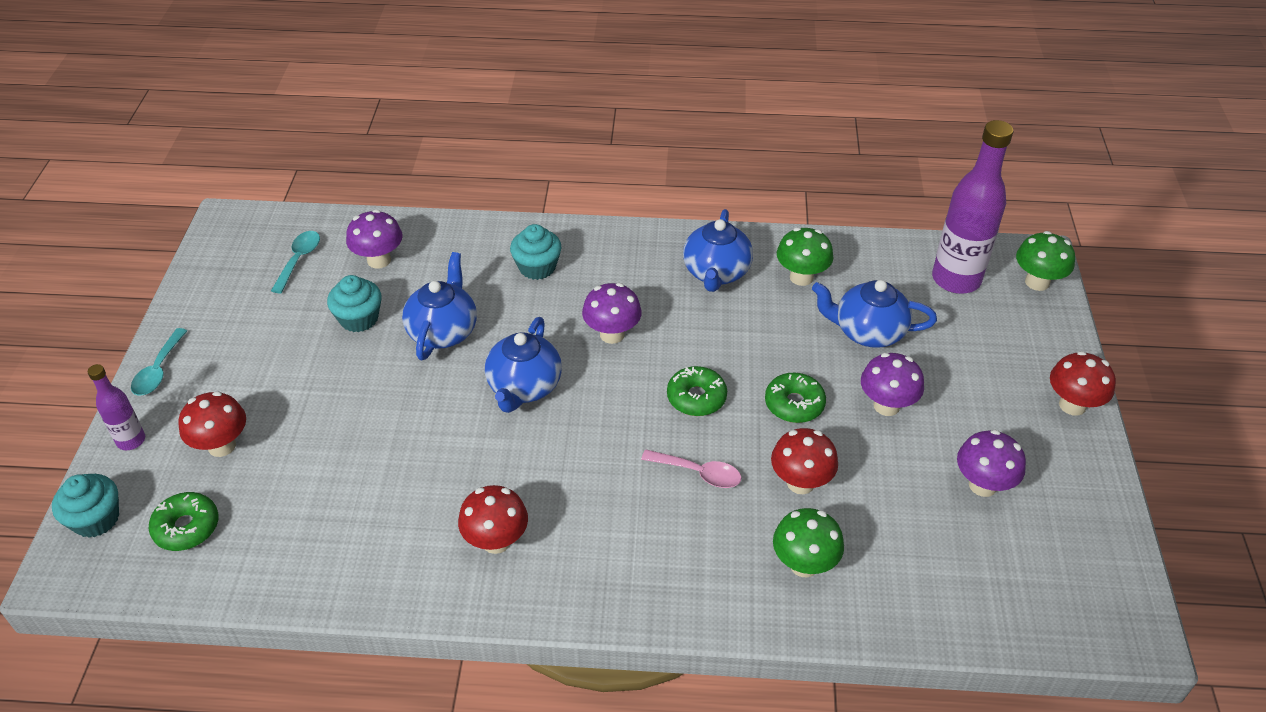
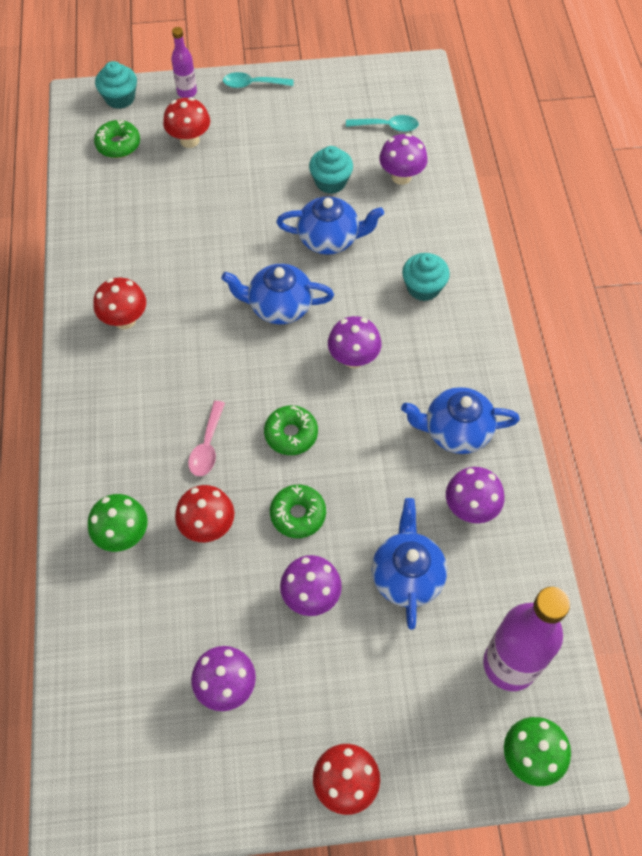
camera: 80 degrees right, 15 degrees up
green mushroom [777,227,833,286] -> purple mushroom [446,467,504,523]

